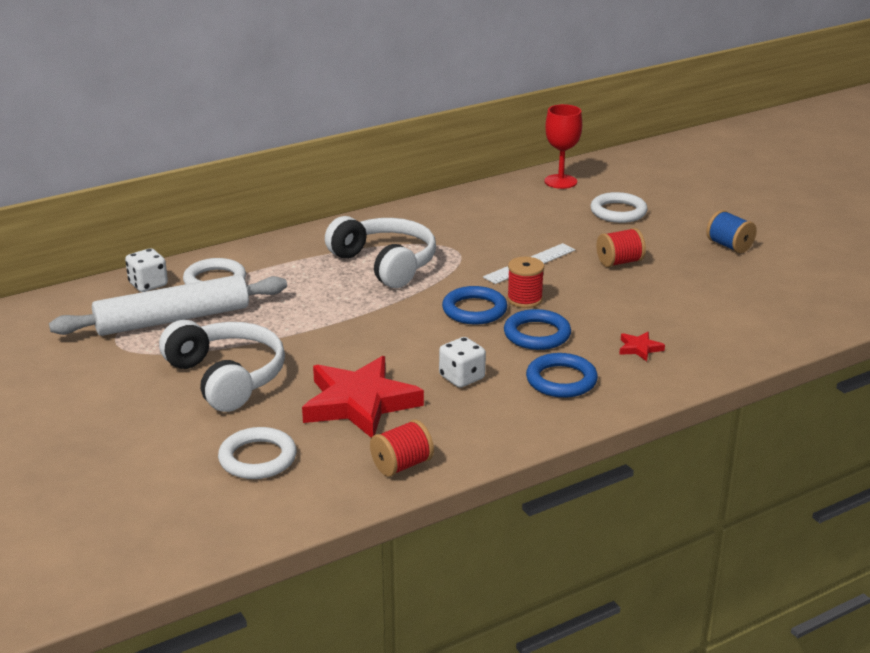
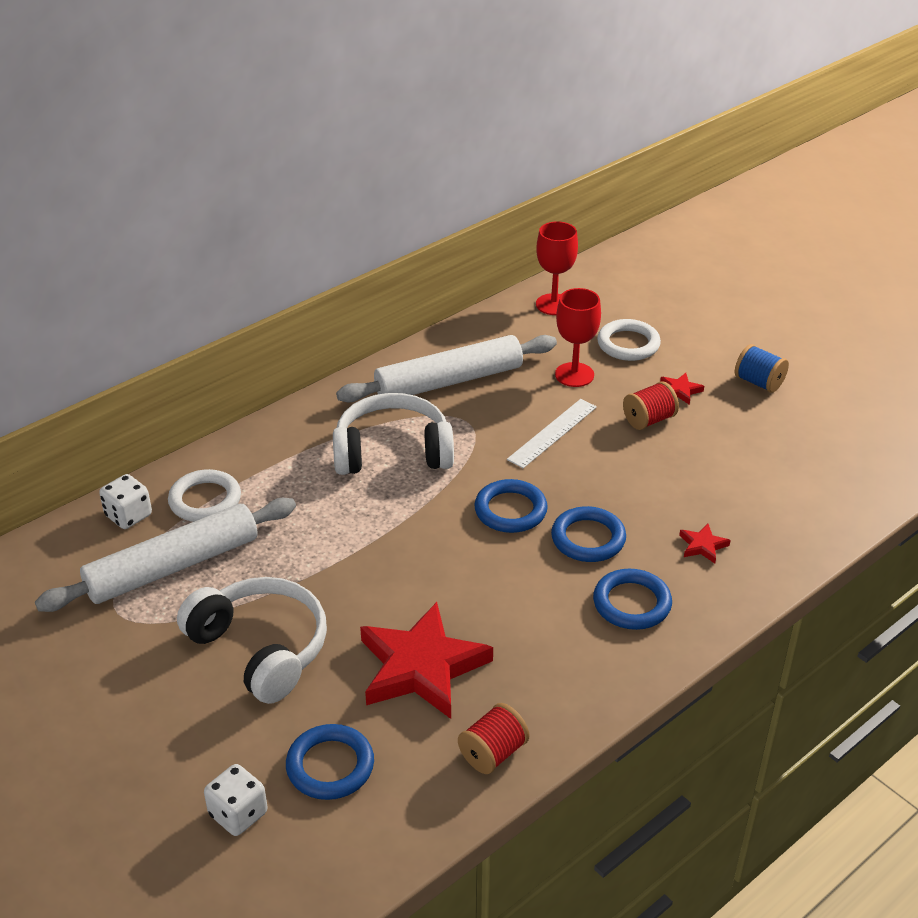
camera: 10 degrees left, 10 degrees up
white ring [218,427,297,479] -> blue ring [286,724,374,800]
white headphones [325,216,436,288] -> white headphones turned 45 degrees counterclockwise [333,393,454,475]
white dice [439,337,486,388] -> white dice moved to [204,764,268,836]
red spool [507,257,544,308] -> none
none -> white rolling pin [336,335,557,403]
none -> red goblet [555,288,601,387]
none -> red star [660,373,704,405]

